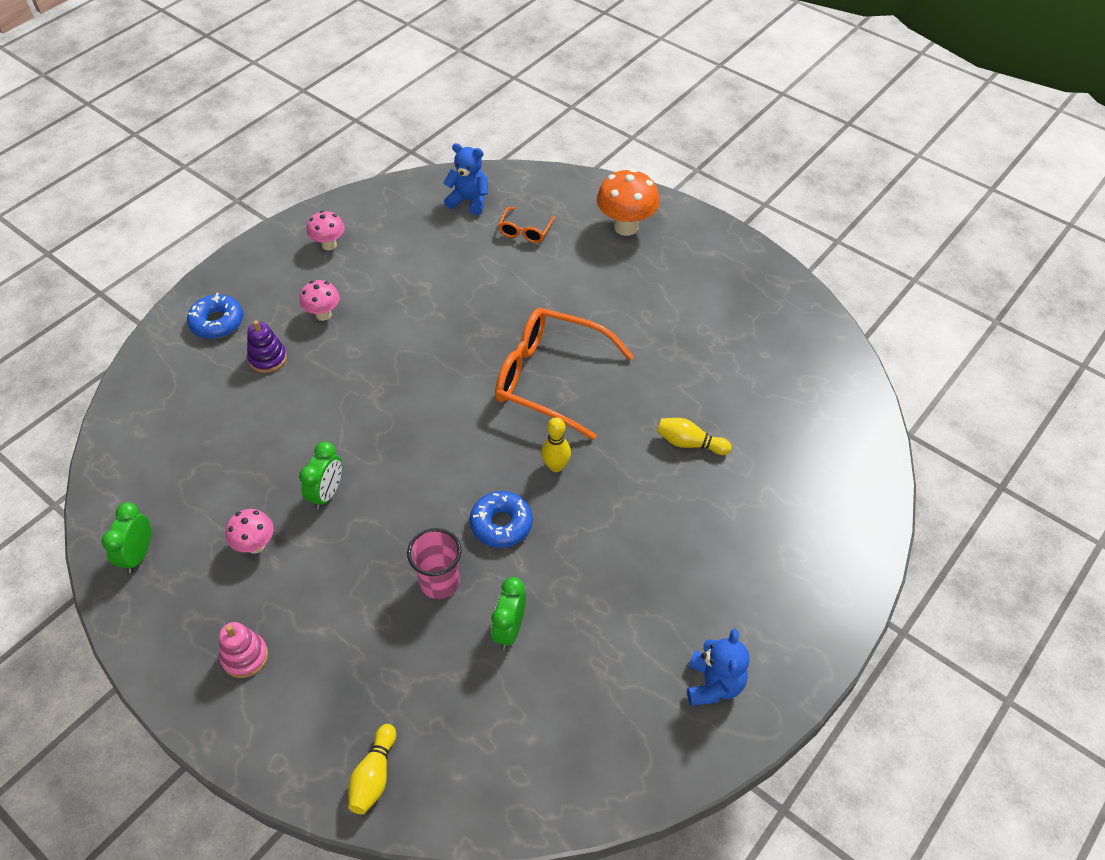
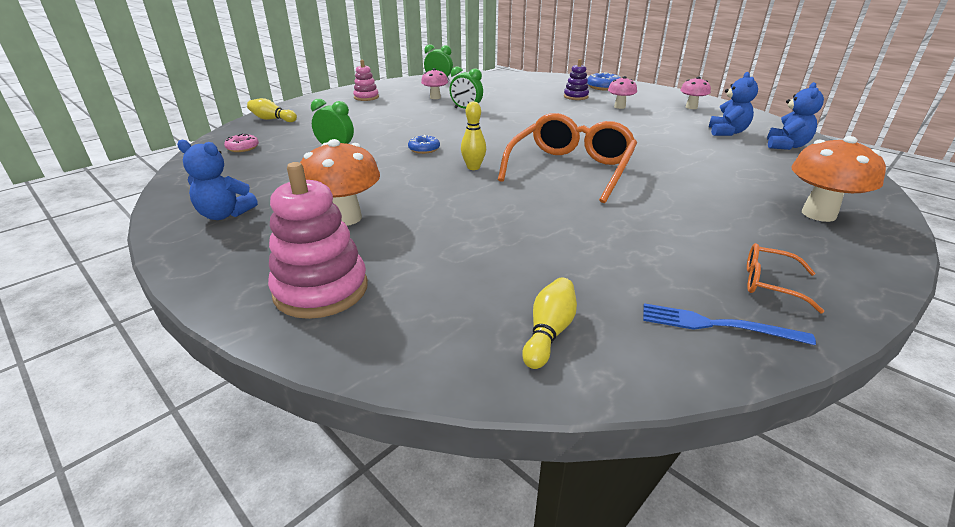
camera: 95 degrees right, 20 degrees down
pink cup [407,528,462,599] -> none
blue donut [470,491,533,548] -> blue donut [408,134,440,154], size x0.66
orange glasses [498,207,556,243] -> orange glasses moved to [747,243,824,313]
yellow bowling pin [657,418,732,455] -> yellow bowling pin moved to [522,277,577,369]
none -> pink donut [224,133,259,152]
none -> pink stacking toy [268,162,368,319]
none -> orange mushroom [300,139,380,226]
none -> blue fork [643,303,816,345]
none -> blue teddy bear [709,72,758,136]

